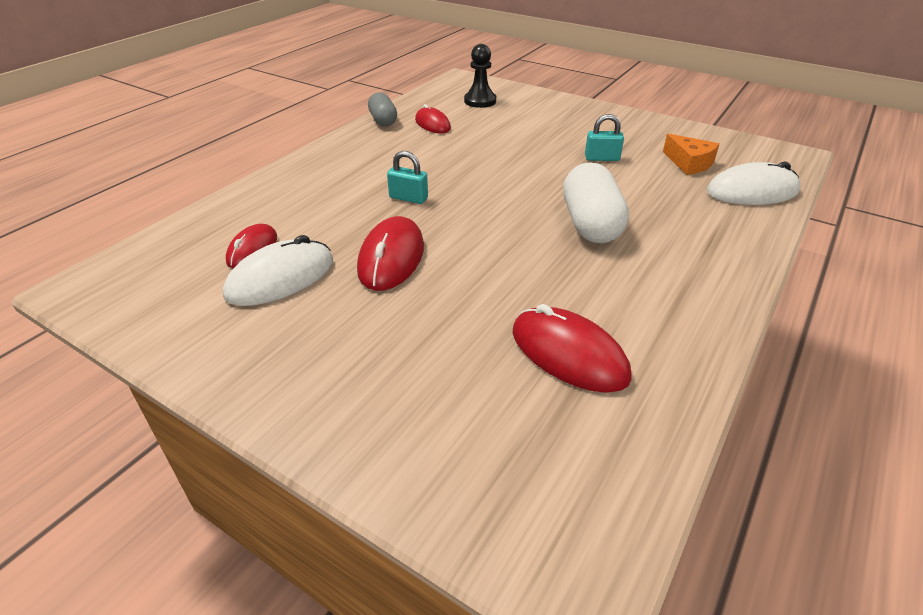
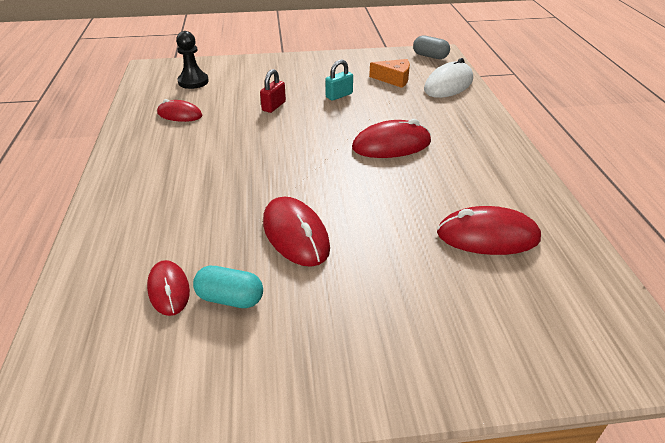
camera: 40 degrees left, 0 degrees up
white mouse [223,235,333,306] -> turquoise capsule [193,266,263,308]
grey capsule [368,92,397,126] -> grey capsule moved to [413,35,450,59]
turquoise padlock [387,151,428,204] -> none
white capsule [563,163,629,243] -> red mouse [352,119,431,158]
none -> red padlock [260,69,286,113]

